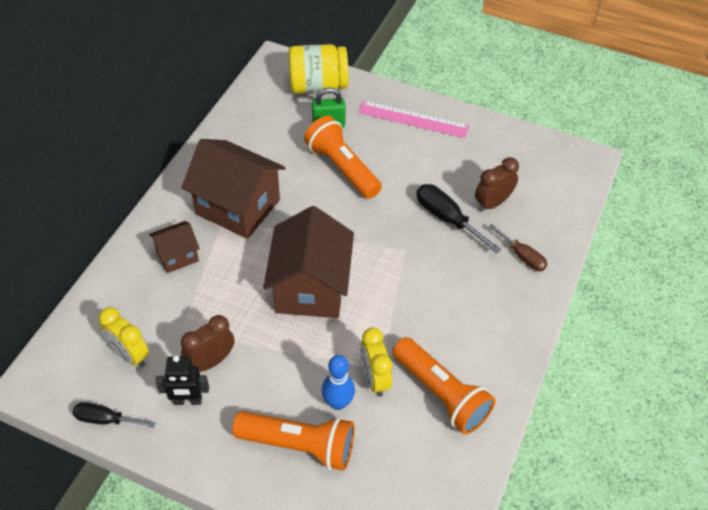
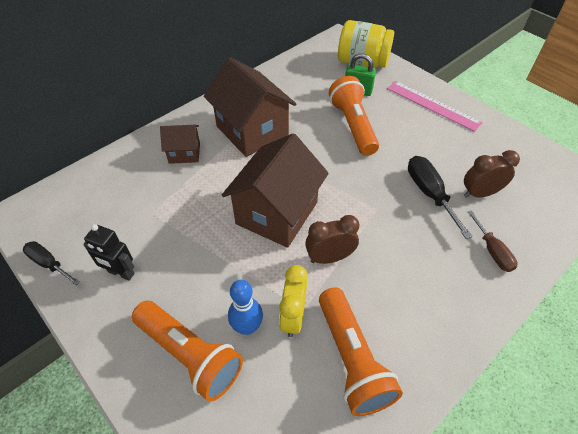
camera: 25 degrees right, 0 degrees up
yellow clock [99,307,149,367] -> none
brown clock [181,315,235,372] -> brown clock moved to [305,215,359,264]

